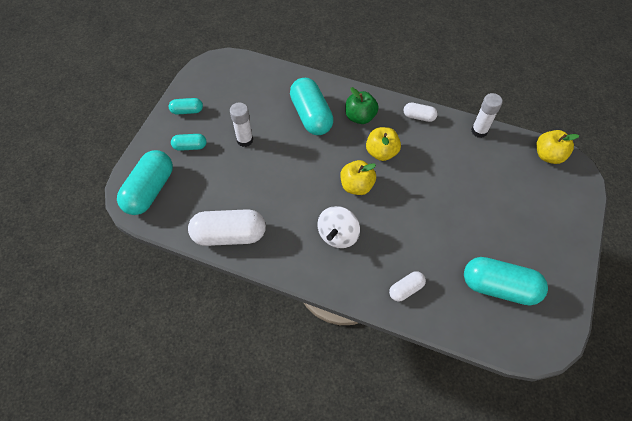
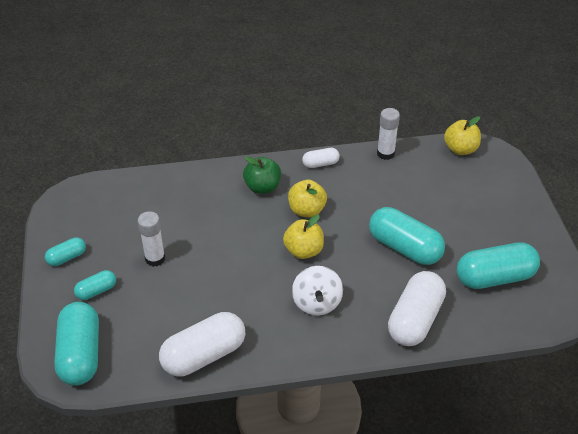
camera: 30 degrees left, 15 degrees down
turquoise capsule [290,78,334,135] -> turquoise capsule moved to [369,207,445,265]
white capsule [389,271,426,302] -> white capsule [388,271,446,346], size x1.96

